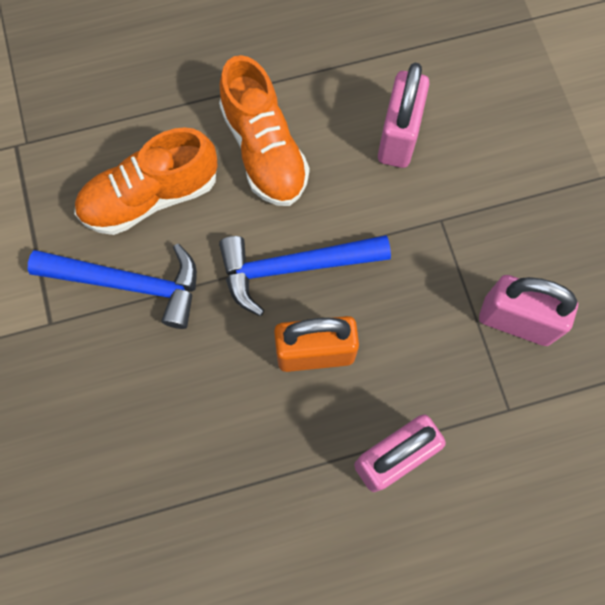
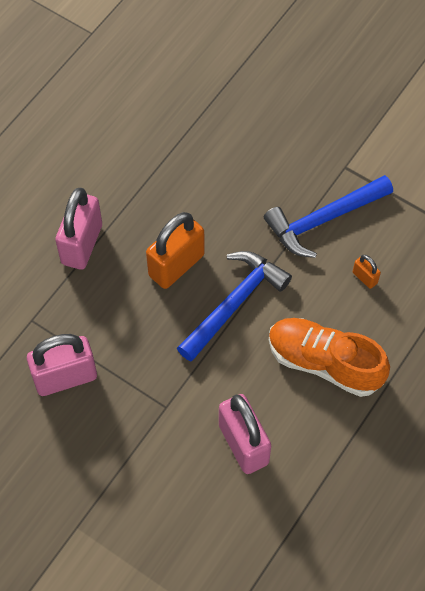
camera: 140 degrees right, 10 degrees down
orange shoe [74,127,218,235] -> orange padlock [353,255,381,289]

